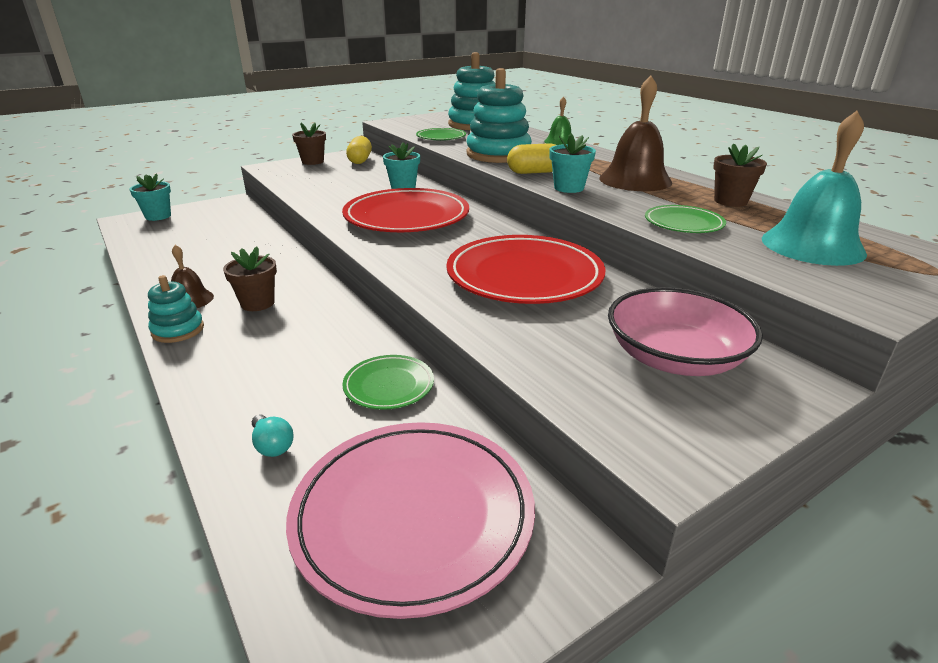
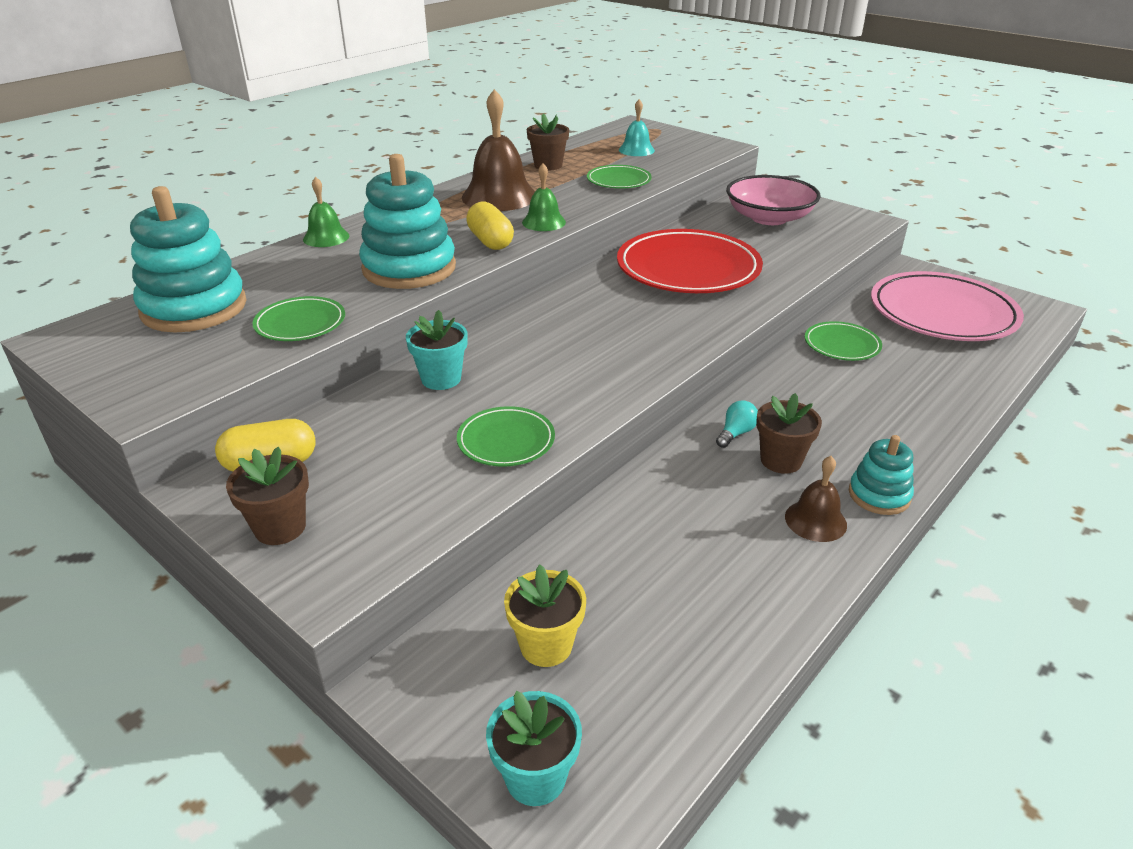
camera: 105 degrees left, 5 degrees up
turquoise light bulb [252,414,293,457] -> turquoise light bulb moved to [716,400,758,448]
red plate [342,188,469,232] -> none
turquoise flower pot [550,134,596,193] -> green bell [522,163,566,231]
turquoise bell [762,111,867,266] -> turquoise bell [619,99,655,156], size x0.55
none -> green plate [457,406,555,467]
none -> yellow flower pot [504,565,586,667]

